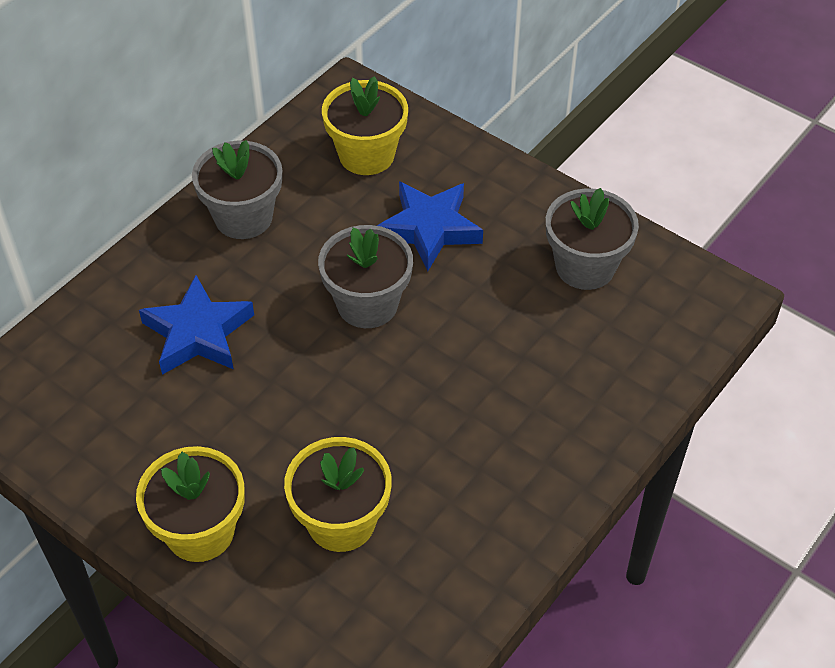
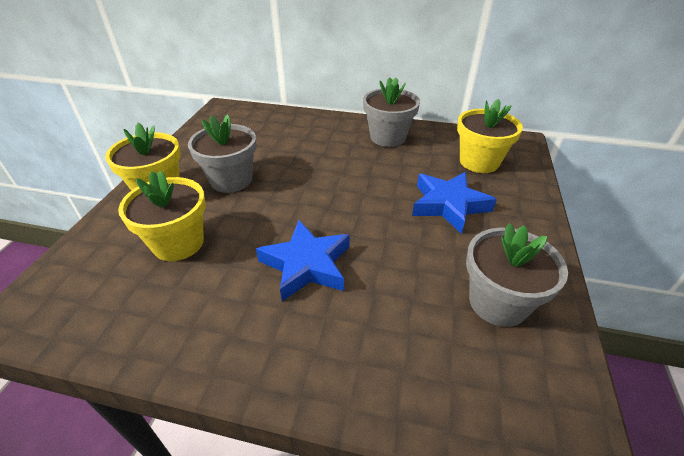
camera: 65 degrees right, 10 degrees down
blue star [139,275,254,375] -> blue star moved to [256,220,350,301]
grey flower pot [318,225,413,328] -> grey flower pot moved to [188,114,257,193]

